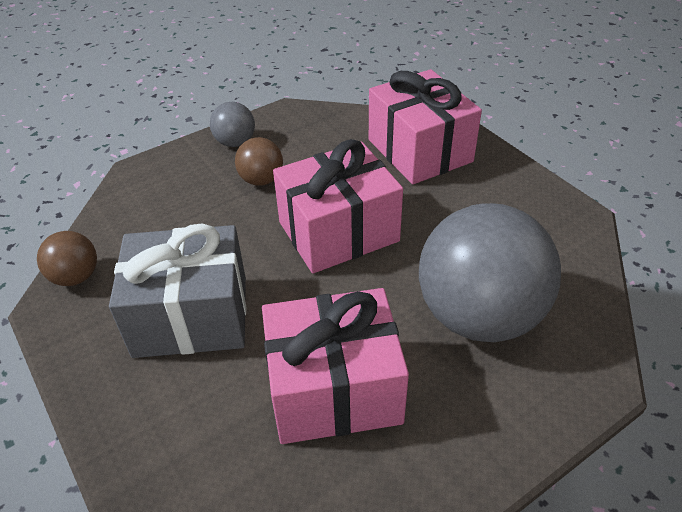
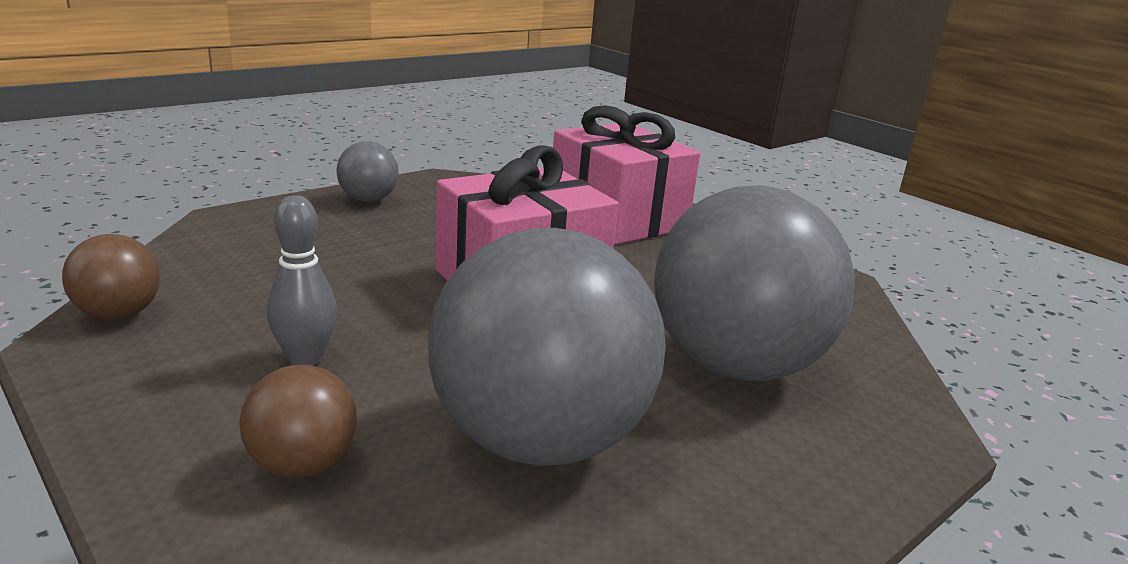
camera: 10 degrees left, 20 degrees down
grey gift [109,223,246,358] -> grey bowling pin [267,196,337,366]
brown ball [235,137,283,186] -> brown ball moved to [240,365,357,478]
pink gift [262,288,409,444] -> grey ball [428,228,666,466]

